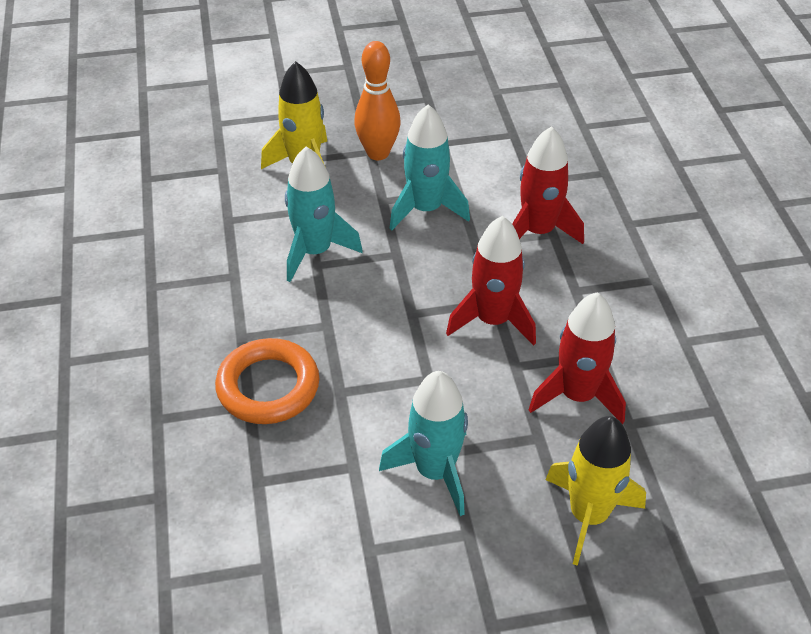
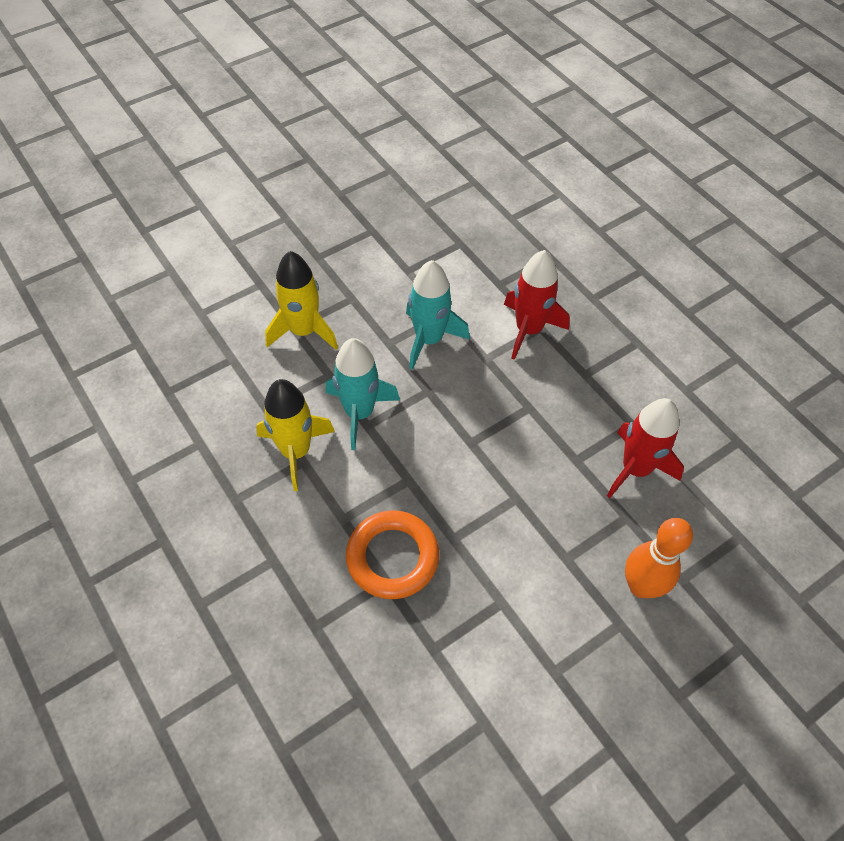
camera: 25 degrees left, 10 degrees up
orange bowling pin [354,41,400,160] -> orange bowling pin moved to [625,518,693,598]
turquoise rocket [379,371,468,516] -> none
red rocket [446,216,536,346] -> none
yellow rocket [545,416,646,566] -> yellow rocket moved to [256,379,335,491]

